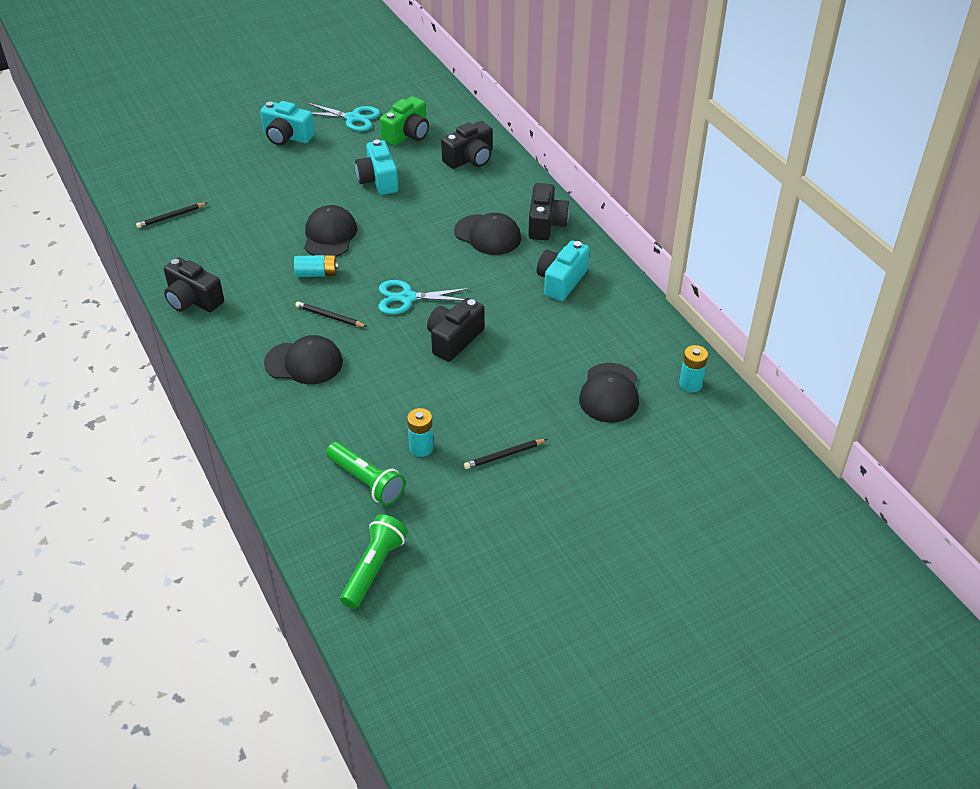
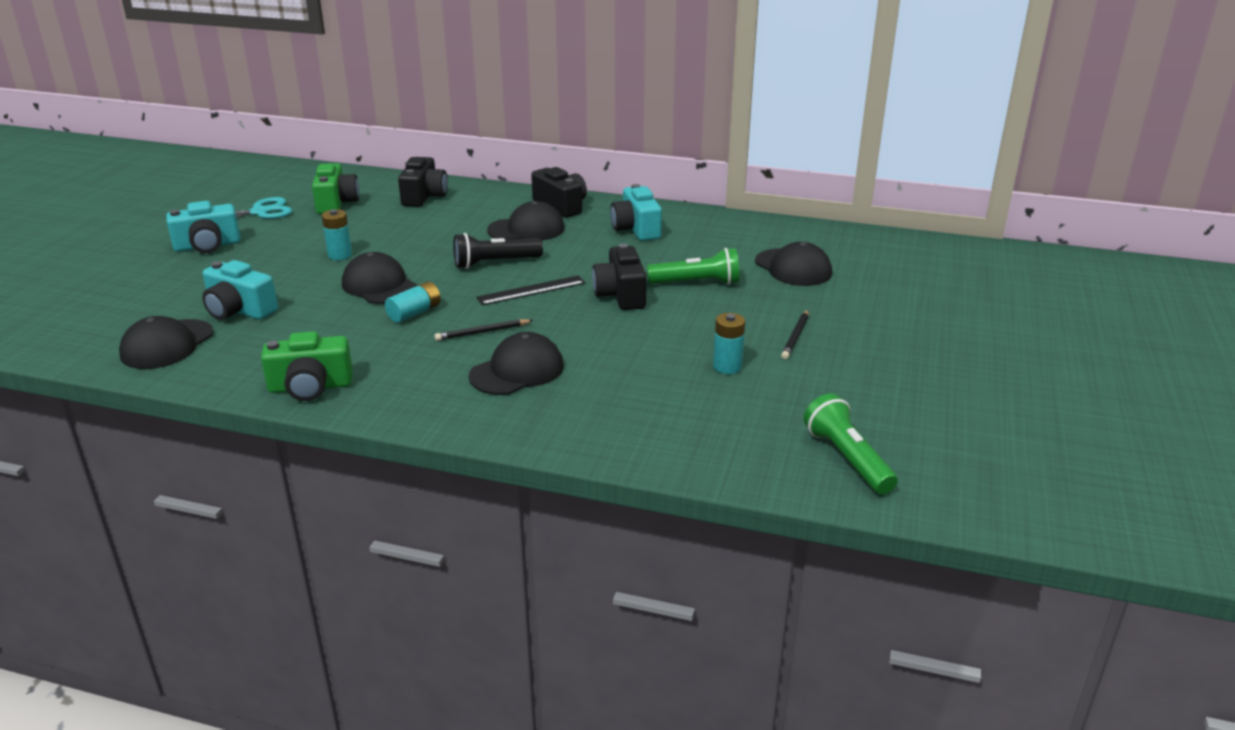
camera: 45 degrees left, 15 degrees down
black pencil [136,203,207,228] -> black cap [119,316,214,369]
black camera [164,257,224,312] -> green camera [261,331,353,401]
green flashlight [326,442,405,506] -> green flashlight moved to [647,248,739,285]
turquoise camera [355,140,398,195] -> turquoise camera moved to [202,260,278,320]
turquoise scissors [378,280,471,314] -> black ruler [476,275,585,305]
turquoise battery [679,345,708,392] -> turquoise battery moved to [322,209,352,260]
none -> black flashlight [453,233,543,269]

